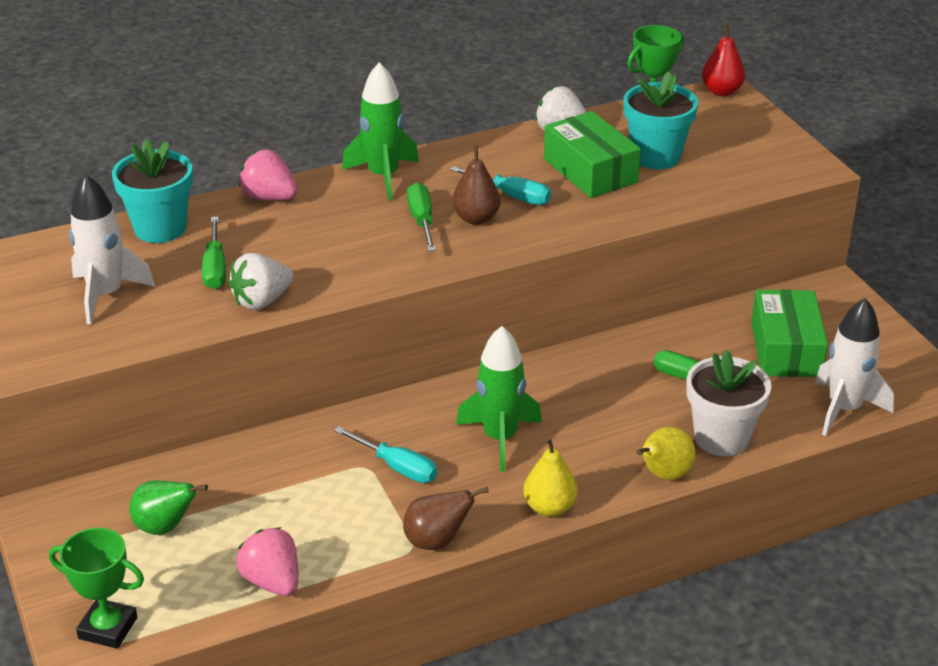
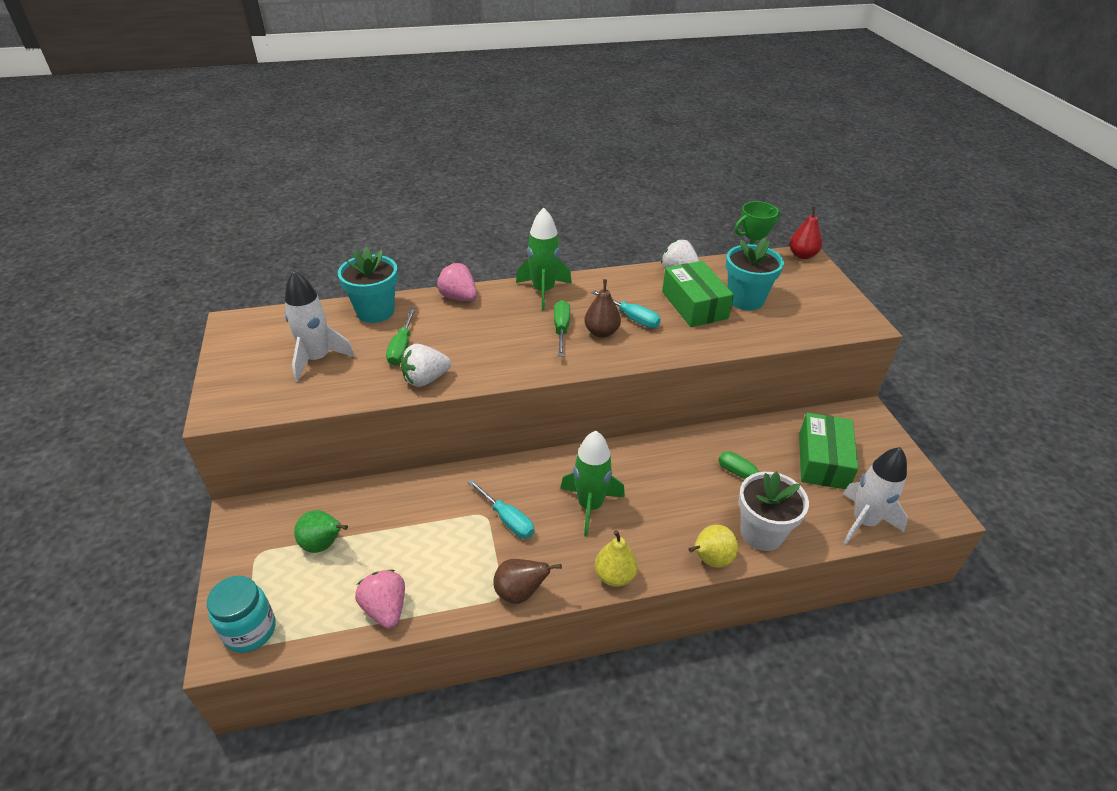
camera: 10 degrees right, 5 degrees up
green trophy [49,528,144,649] -> turquoise jar [207,576,276,653]

